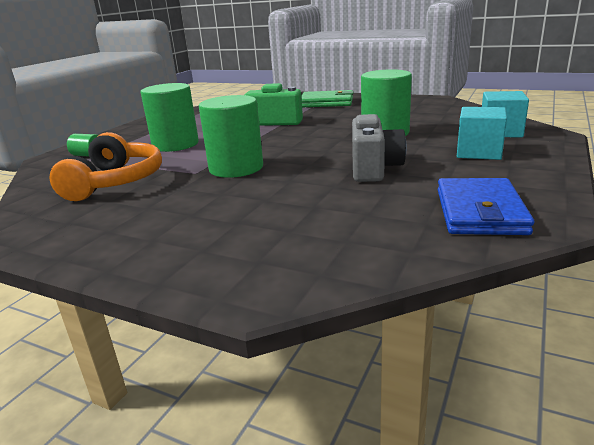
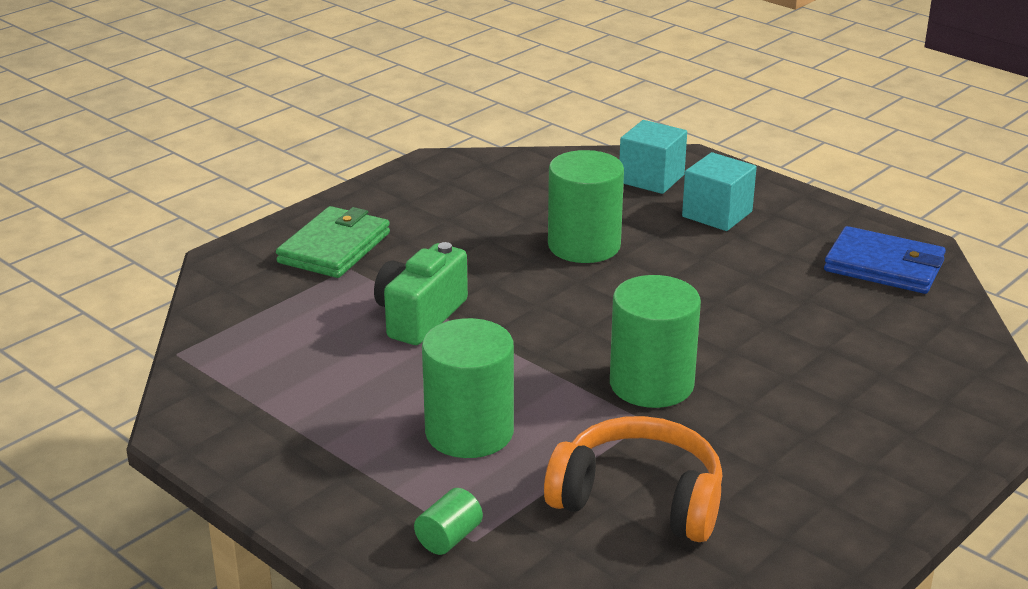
camera: 75 degrees left, 5 degrees up
grey camera [352,114,406,182] -> none

